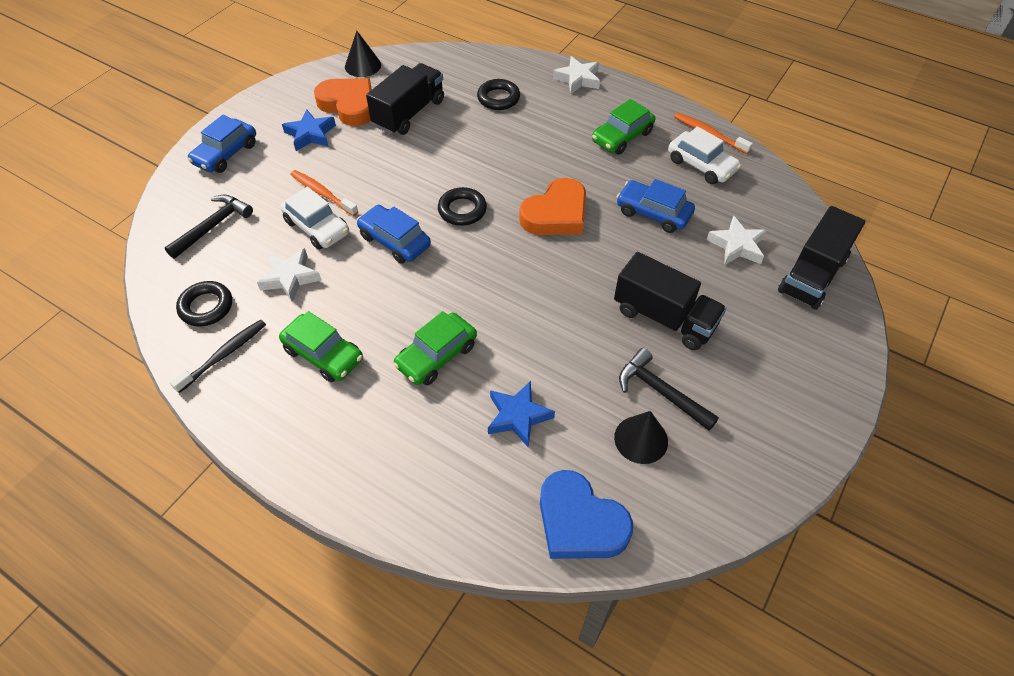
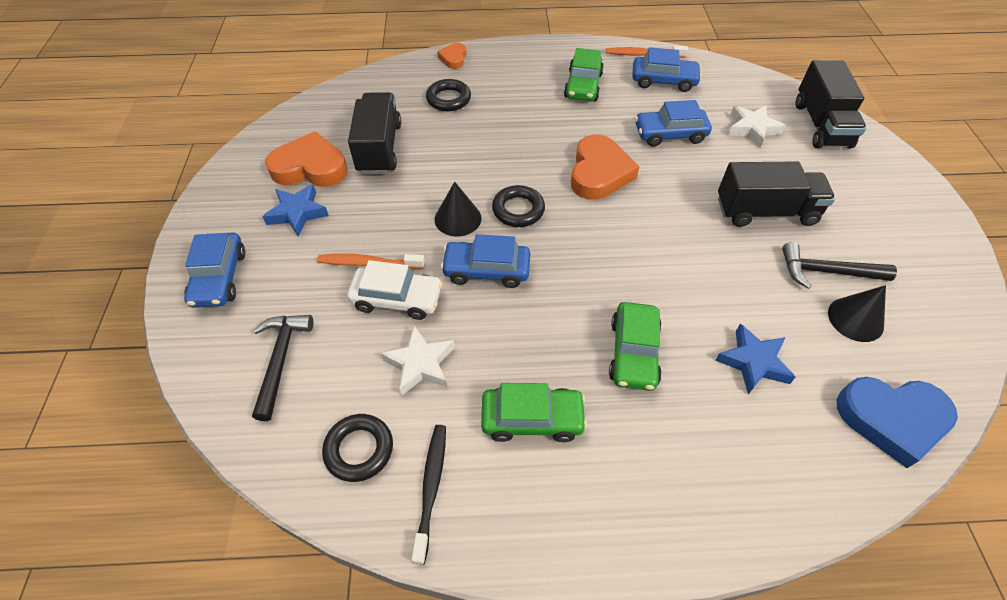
camera: 35 degrees left, 0 degrees up
black cone [345,31,381,77] -> black cone moved to [435,182,481,237]
white star [553,56,600,94] -> none
white car [668,126,741,184] -> blue car [632,47,702,92]
none -> orange heart [437,43,467,69]

